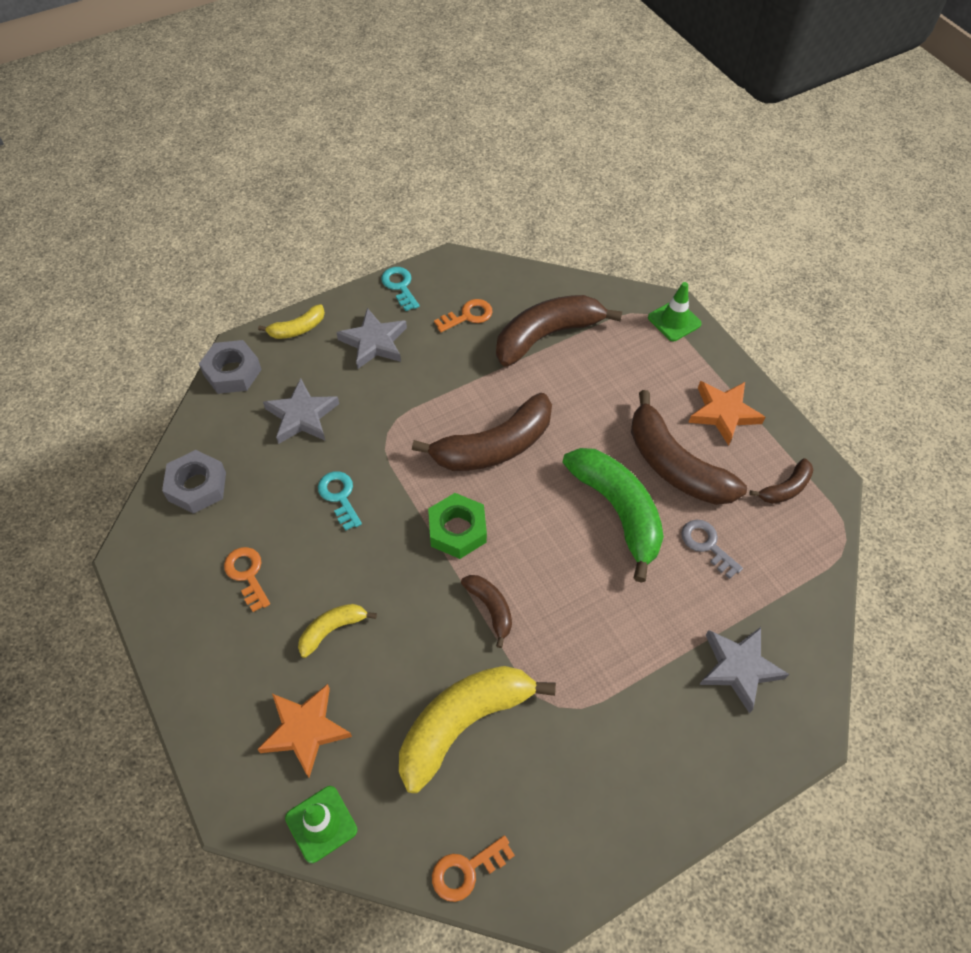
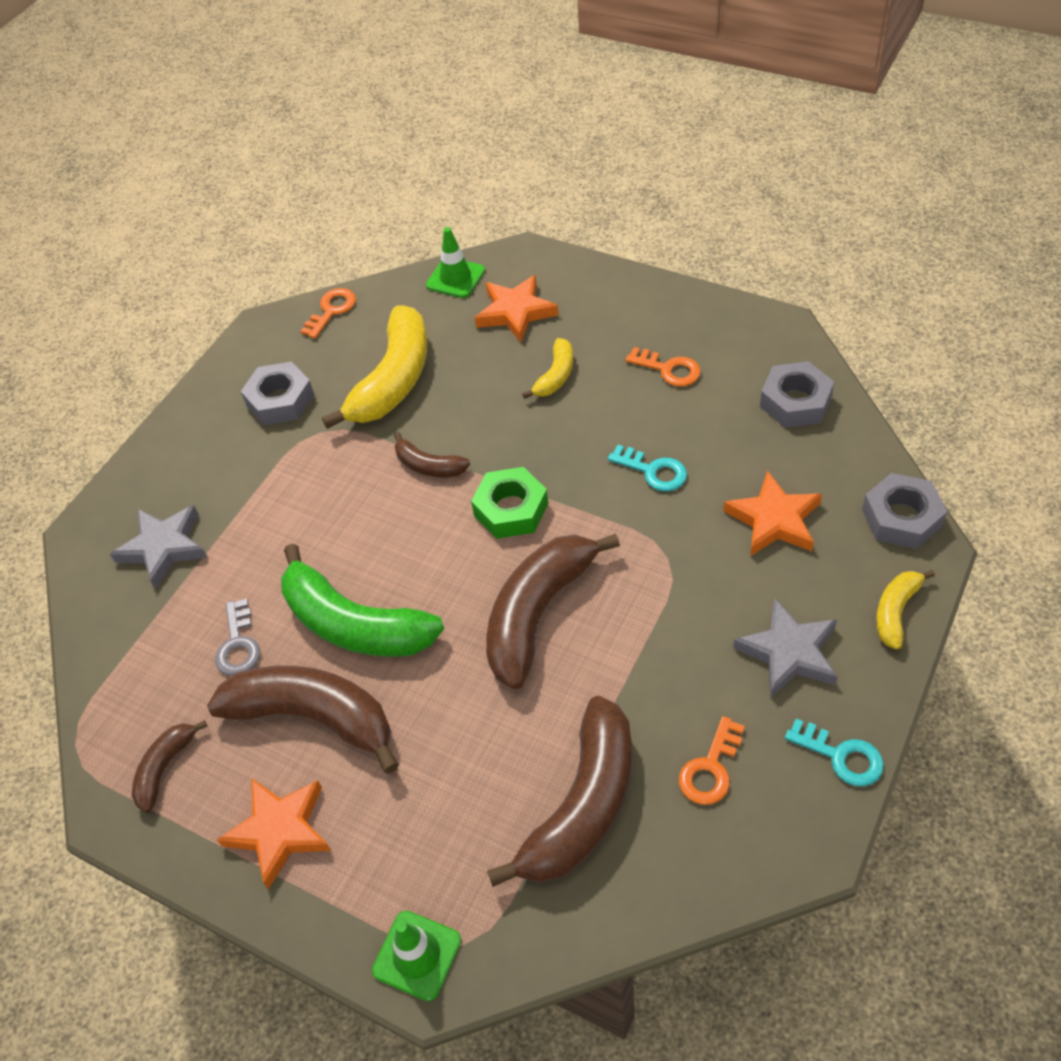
camera: 155 degrees right, 5 degrees down
grey star [263,378,339,444] -> orange star [723,470,822,556]
grey key [681,520,743,579] -> grey key turned 60 degrees clockwise [215,599,260,676]
none -> grey nut [241,362,314,425]

